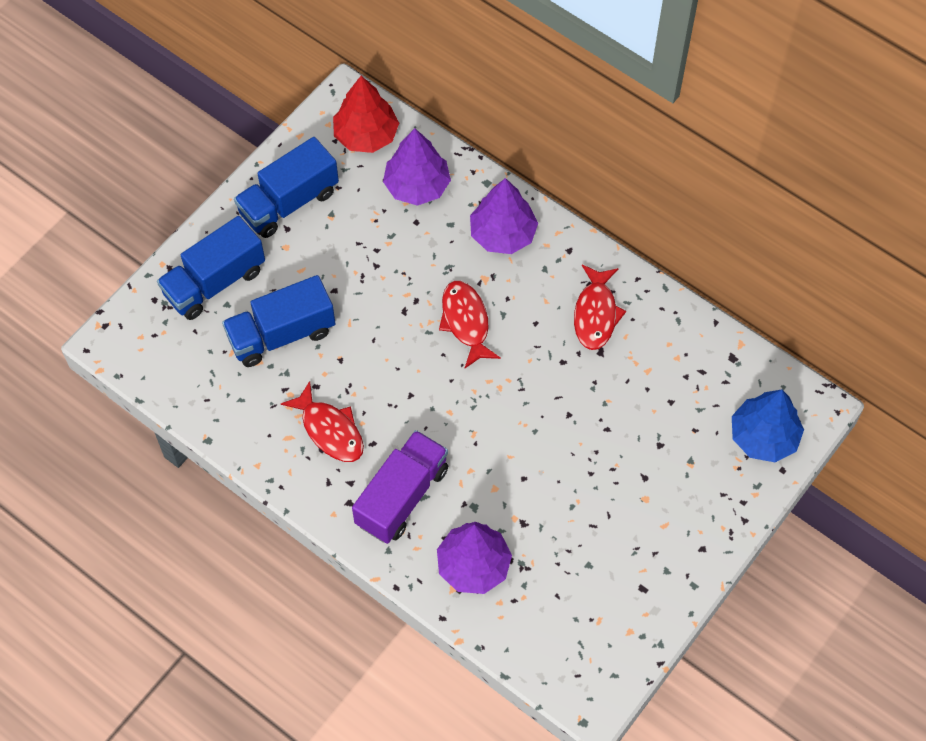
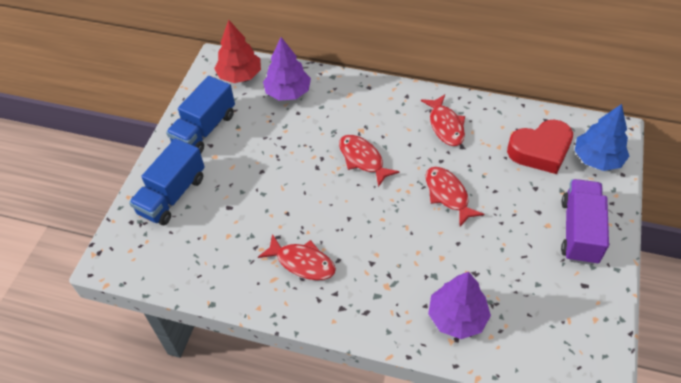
camera: 20 degrees left, 10 degrees down
blue truck [222,275,335,367] -> none
purple truck [352,430,448,544] -> purple truck moved to [561,179,609,265]
purple tree [470,178,538,254] -> none
none -> red fish [426,167,484,227]
none -> red heart [507,120,573,174]

